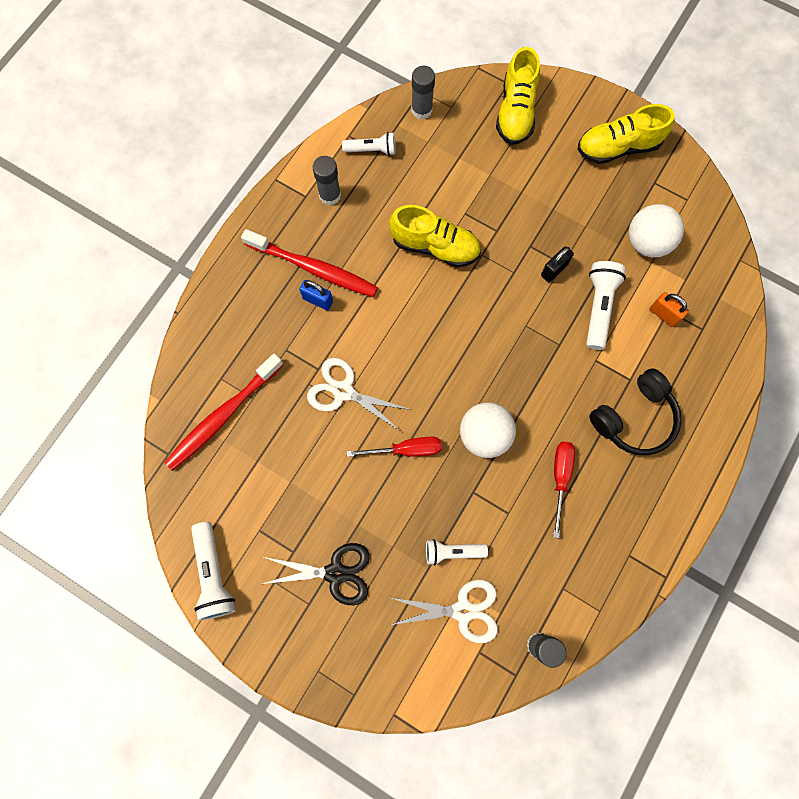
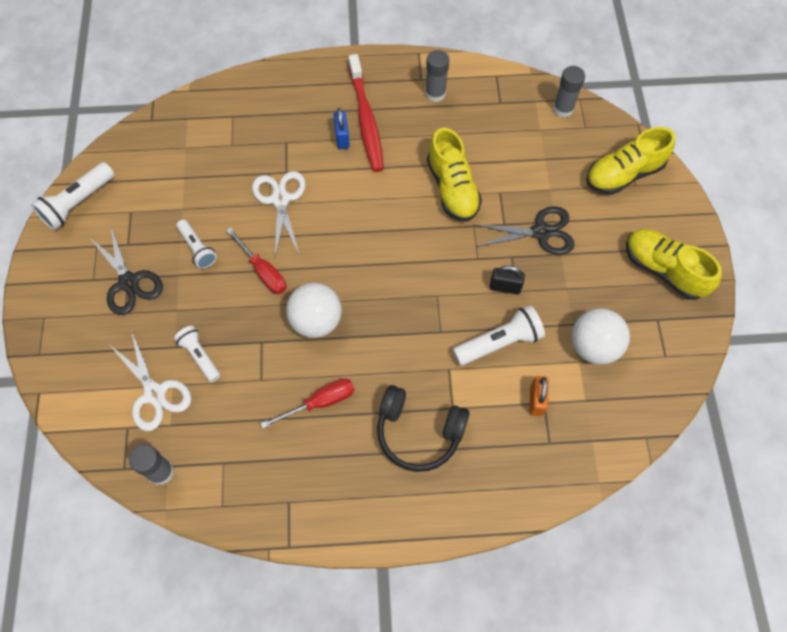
camera: 55 degrees right, 10 degrees down
red toothbrush [164,354,283,471] -> none
white flashlight [342,132,395,156] -> white flashlight moved to [176,220,217,269]
none -> black scissors [475,206,574,255]

